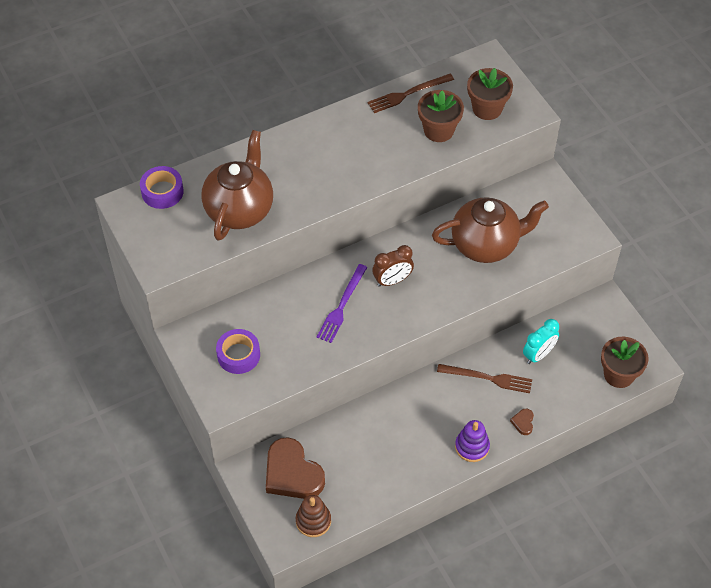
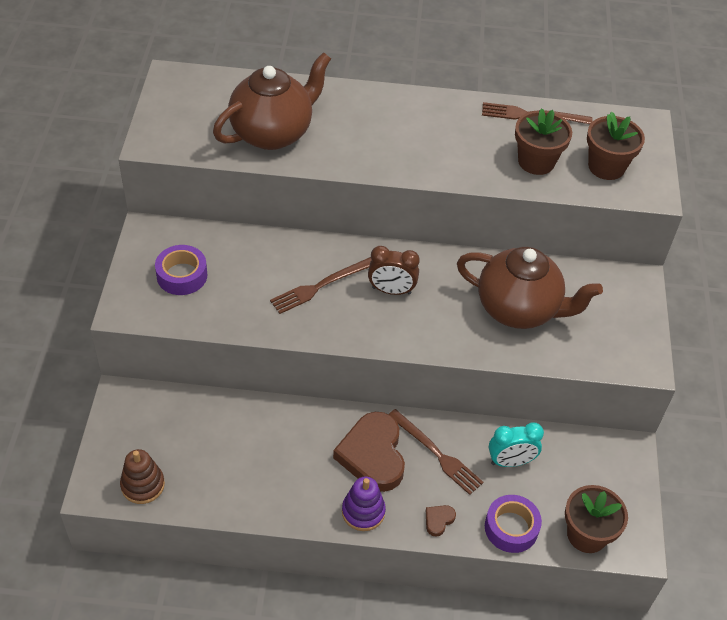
camera: 30 degrees right, 5 degrees down
purple tape [140,166,184,209] -> purple tape moved to [485,495,542,553]
brown heart [266,437,325,499] -> brown heart moved to [333,412,405,492]
purple fork [316,264,368,343] -> brown fork [270,257,372,314]

